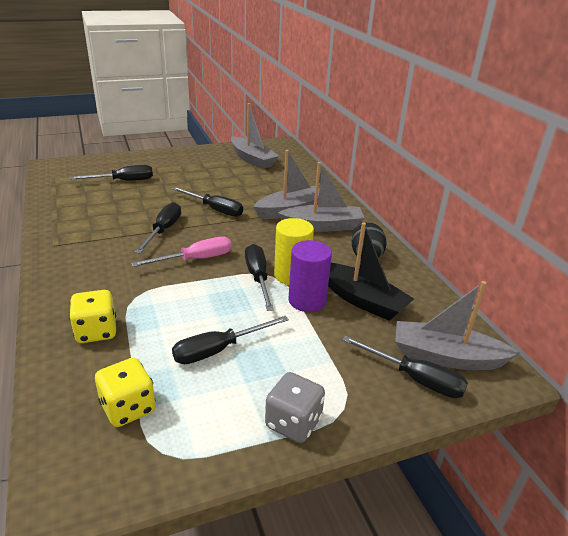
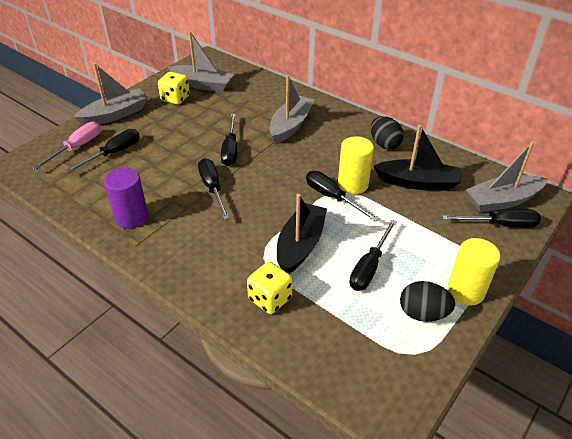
camera: 30 degrees left, 10 degrees up
yellow dice [95,358,156,427] -> yellow dice moved to [158,72,190,105]
pink screwdriver [131,237,232,267] -> pink screwdriver moved to [32,122,101,170]
black screwdriver [172,187,243,217] -> black screwdriver turned 90 degrees clockwise [221,114,237,166]
grey dice [265,372,325,443] -> yellow cylinder [447,238,500,306]
grey boat [278,162,365,232] -> grey boat moved to [74,63,148,125]
purple cylinder [288,240,332,312] -> purple cylinder moved to [104,168,148,229]
none -> black boat [277,194,327,274]
none -> black egg [400,281,455,322]

